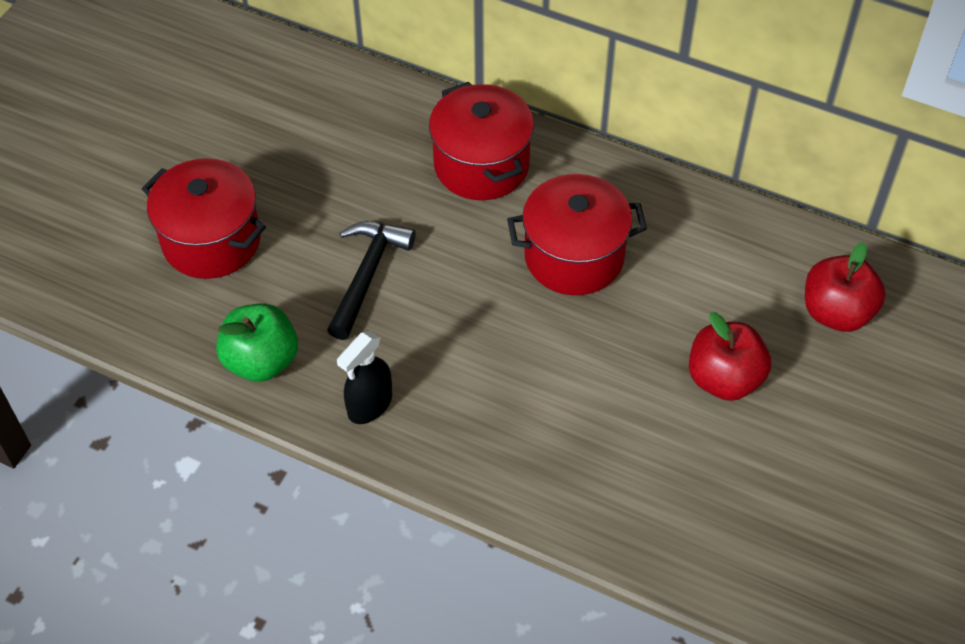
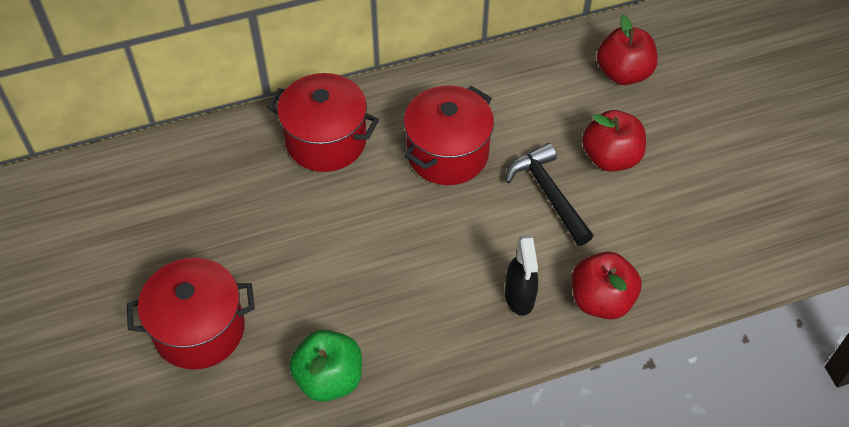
camera: 45 degrees left, 0 degrees up
black hammer [327,221,416,340] -> black hammer moved to [505,143,593,246]
black spray bottle [337,331,392,424] -> black spray bottle moved to [505,235,538,316]
none -> red apple [572,252,642,320]

